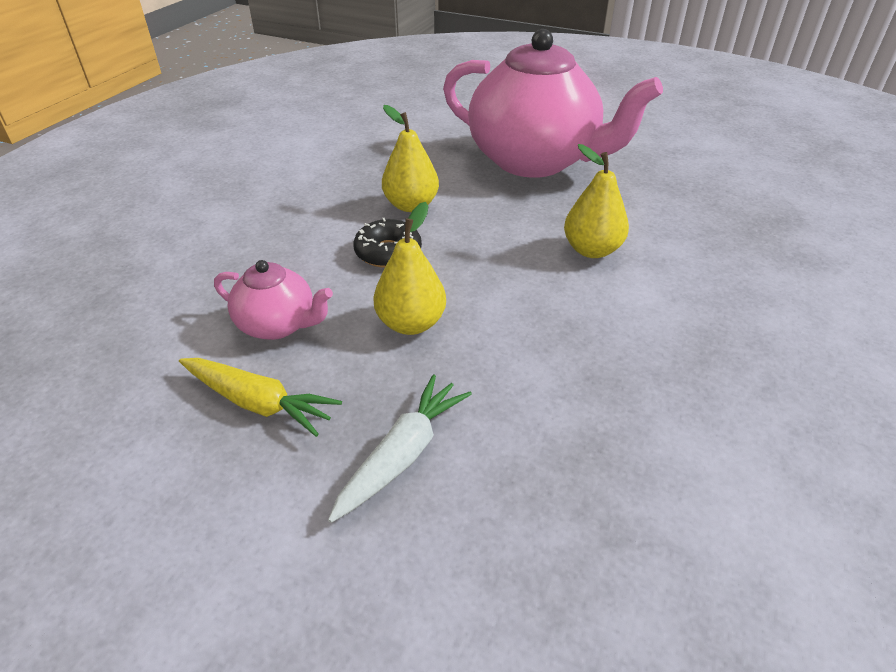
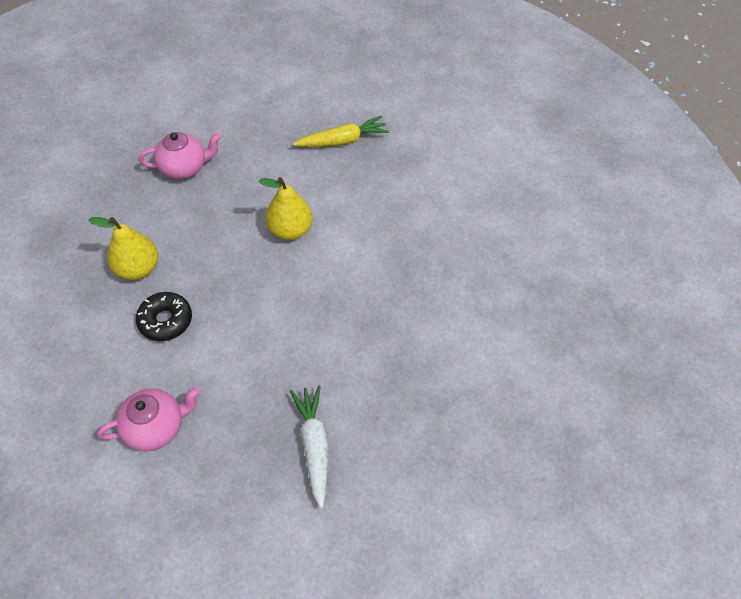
camera: 45 degrees left, 15 degrees up
yellow carrot [179,358,342,437] -> yellow carrot moved to [293,116,389,147]
yellow pear [373,202,446,335] -> none
pink teapot [443,29,663,178] -> pink teapot [139,132,221,179], size x0.45

